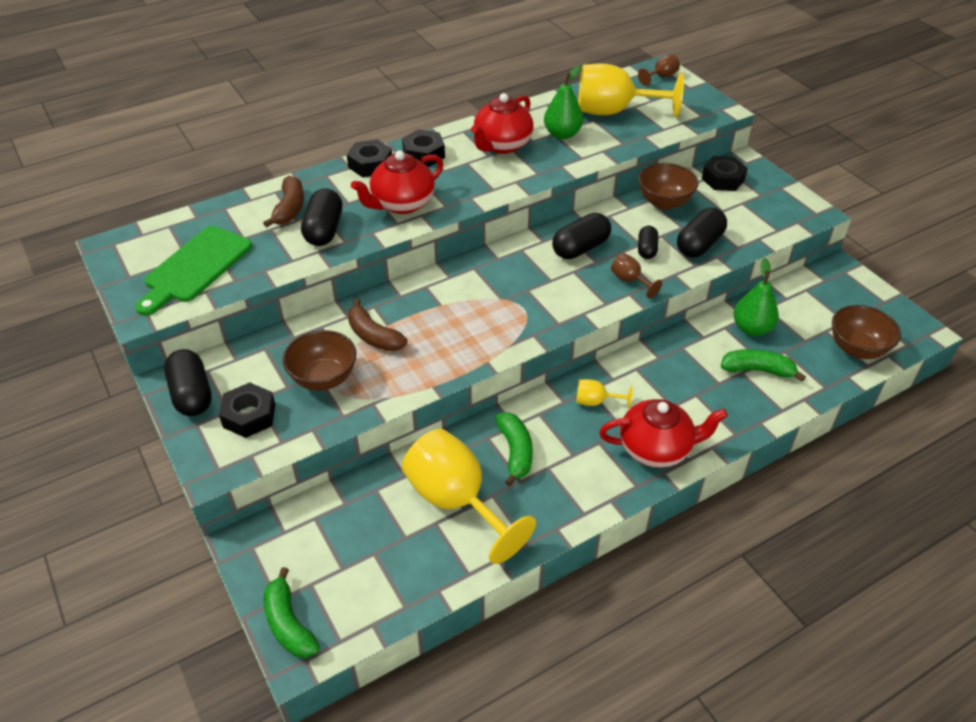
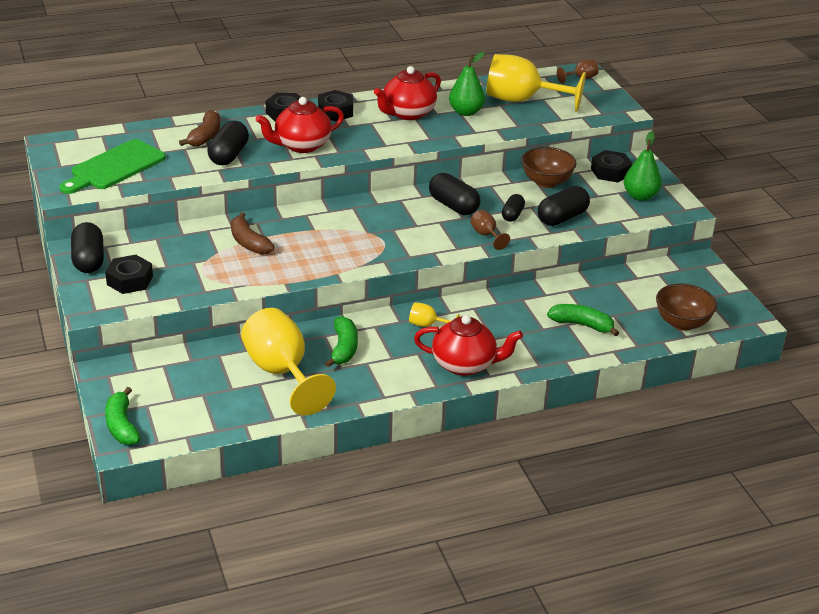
camera: 10 degrees right, 10 degrees down
brown bowl [283,330,357,391] -> none
black capsule [552,213,611,259] -> black capsule turned 75 degrees clockwise [429,173,480,215]
green pear [733,258,779,336] -> green pear moved to [624,131,662,201]

